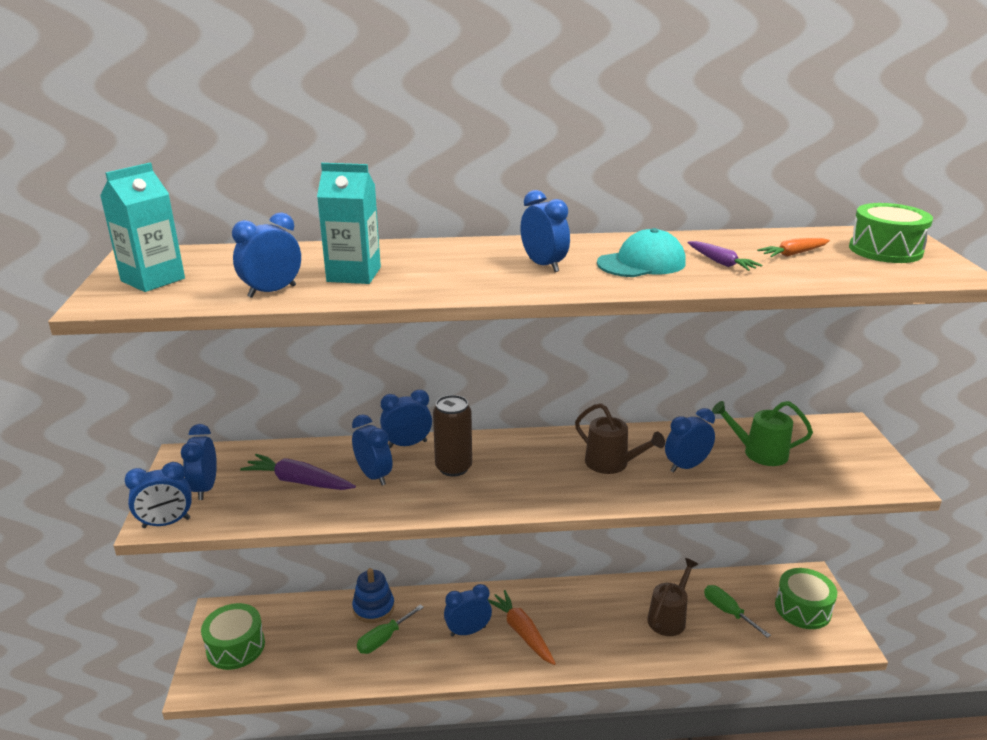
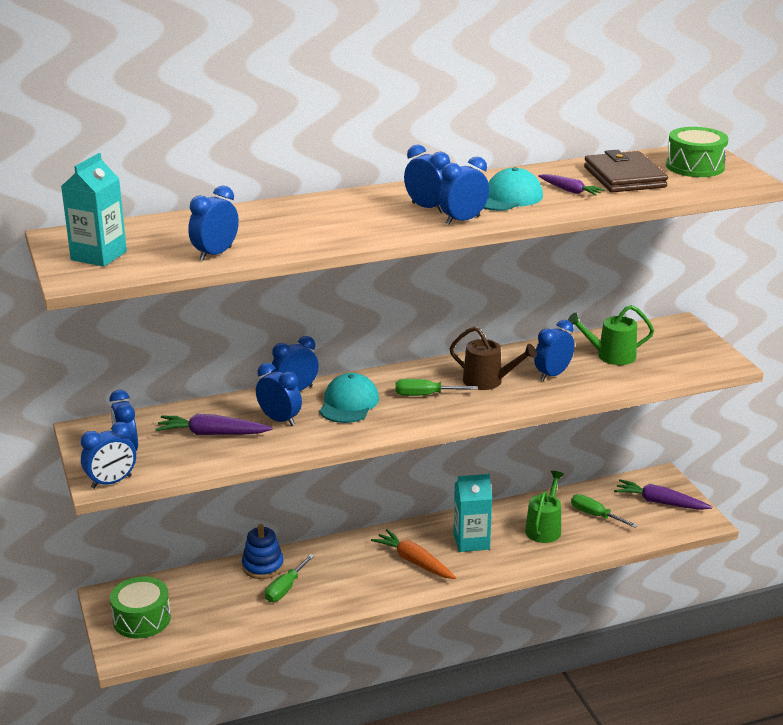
camera: 15 degrees left, 0 degrees up
turquoise carton [317,163,381,284] -> turquoise carton moved to [453,474,492,552]
brown can [433,395,472,477] -> turquoise cap [320,373,379,423]
blue clock [444,584,492,637] -> blue clock moved to [438,156,489,225]
brown watering can [647,558,698,636] -> green watering can [525,471,564,543]
orange carrot [757,238,830,257] -> brown wallet [584,150,668,192]
green drum [775,568,837,629] -> purple carrot [614,479,712,510]
none -> green screwdriver [395,379,478,396]

